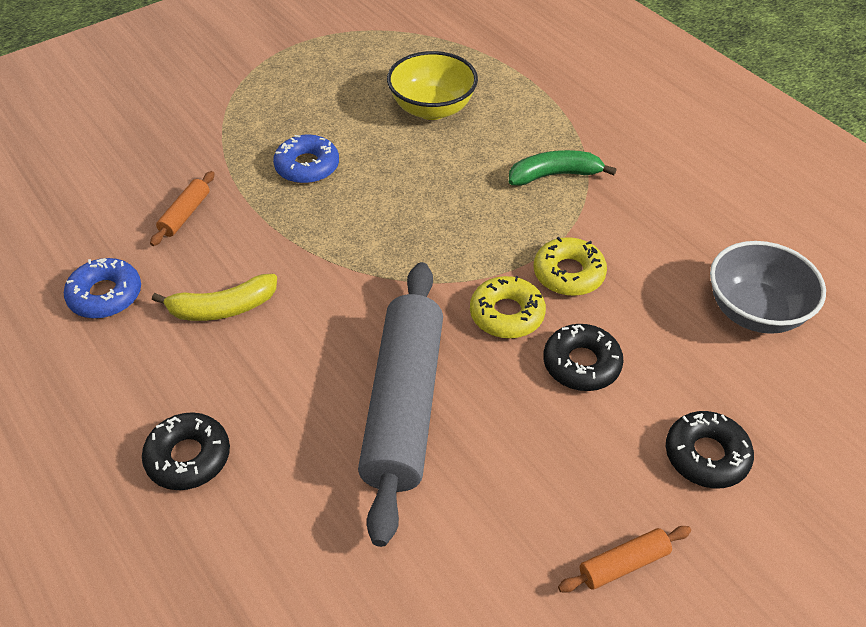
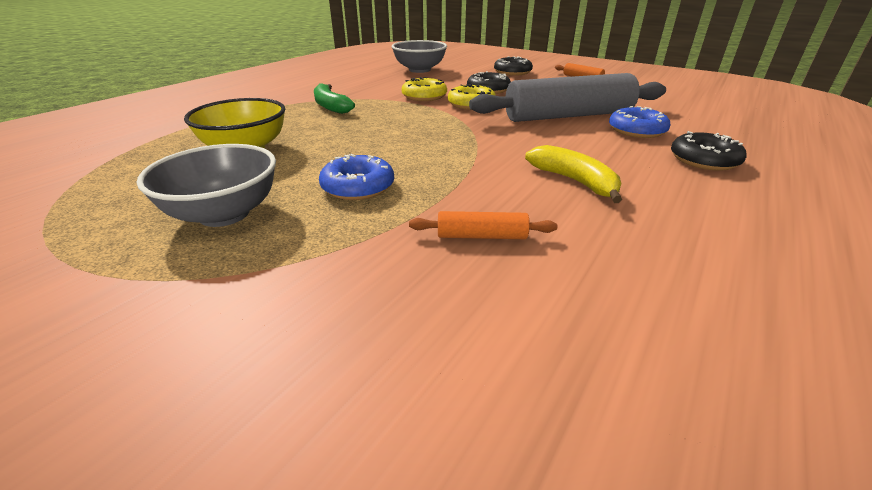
camera: 110 degrees left, 15 degrees down
blue donut [64,258,141,319] -> blue donut moved to [609,106,670,138]
none -> grey bowl [137,144,276,227]

